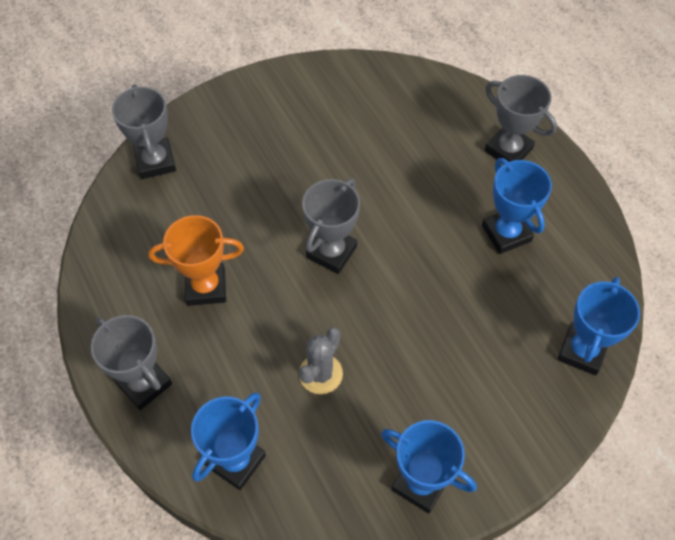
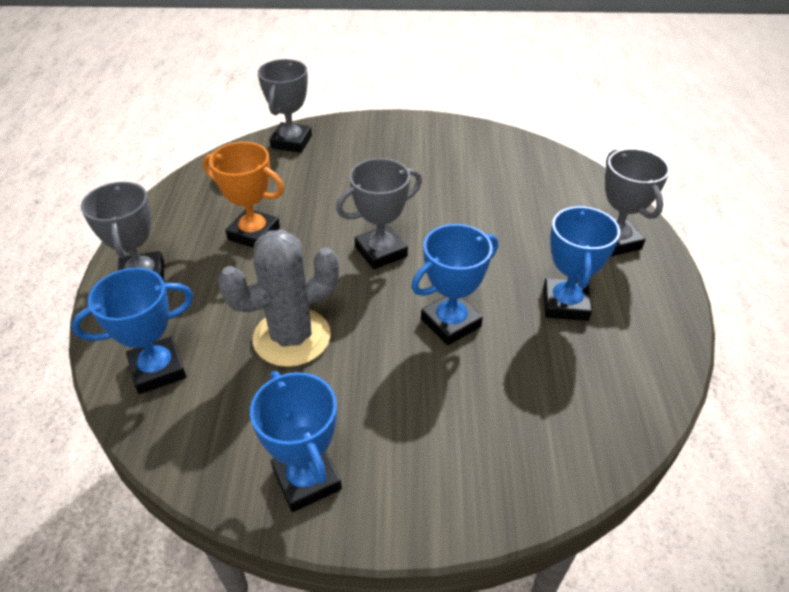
camera: 30 degrees right, 15 degrees down
grey cactus [299,327,343,394] -> grey cactus [218,230,339,367], size x1.61
blue trophy [558,277,640,375] -> blue trophy moved to [411,224,498,345]

